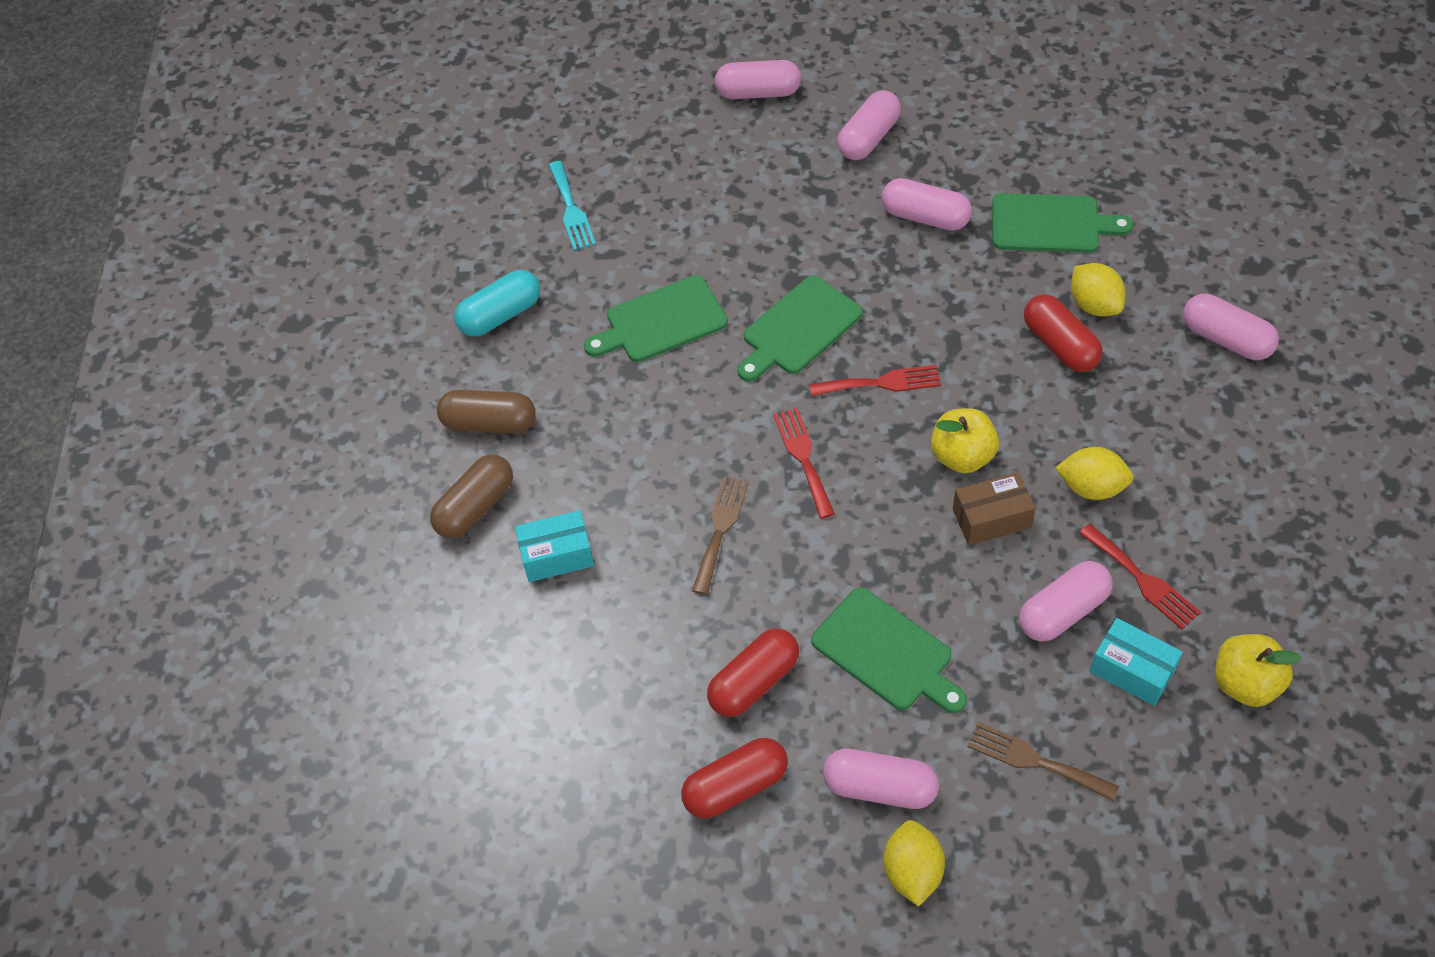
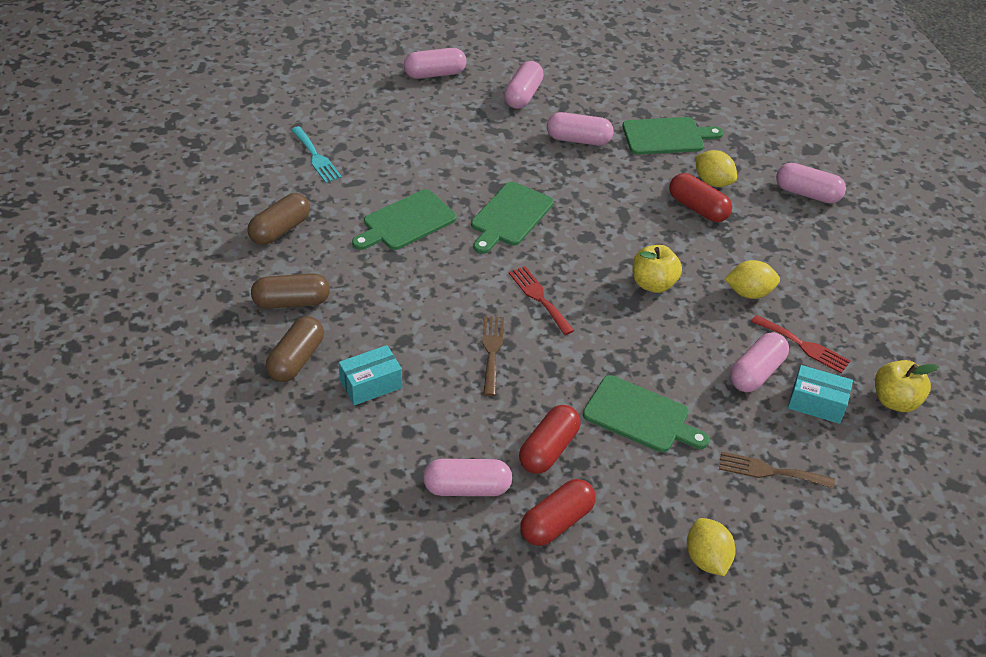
camera: 20 degrees left, 10 degrees down
turquoise capsule [454,270,540,337] -> brown capsule [247,193,310,245]
red fork [809,365,941,396] -> none
pink capsule [823,749,939,809] -> pink capsule moved to [423,459,512,496]
brown box [953,472,1035,545] -> none

